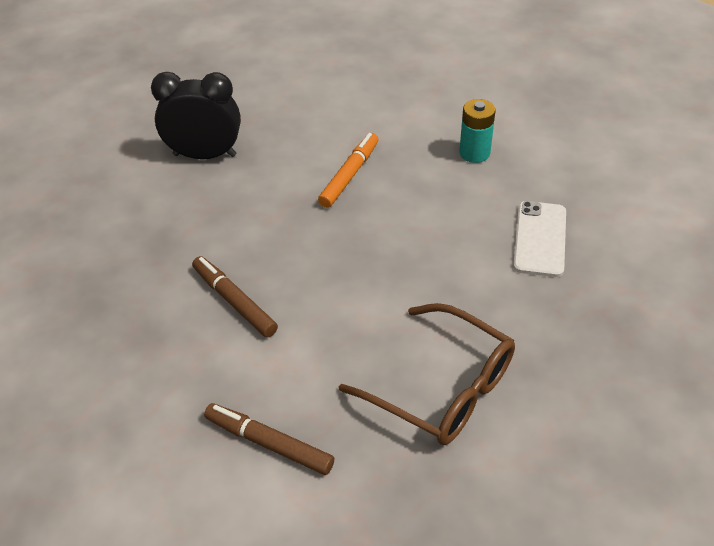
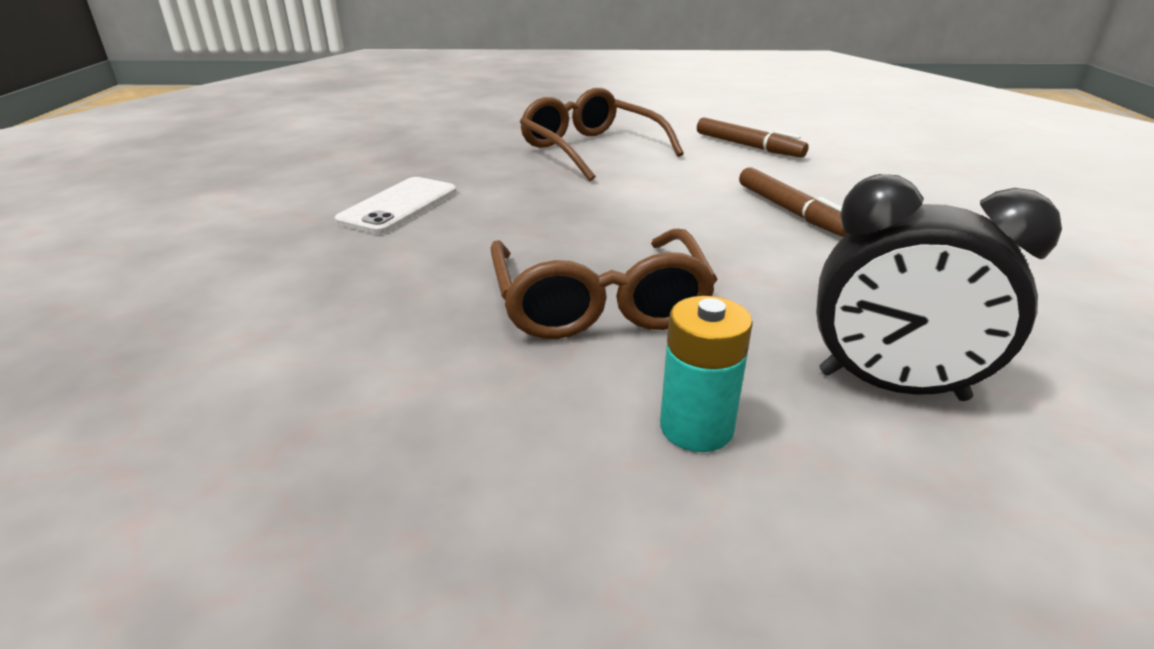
camera: 165 degrees left, 15 degrees down
orange marker [318,133,378,208] -> brown glasses [490,229,718,339]
turquoise battery [459,99,495,163] -> turquoise battery moved to [660,296,753,452]

